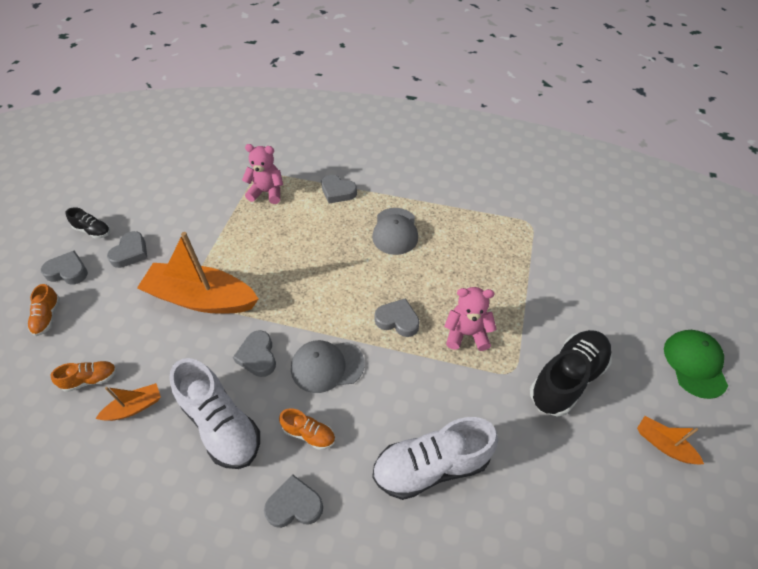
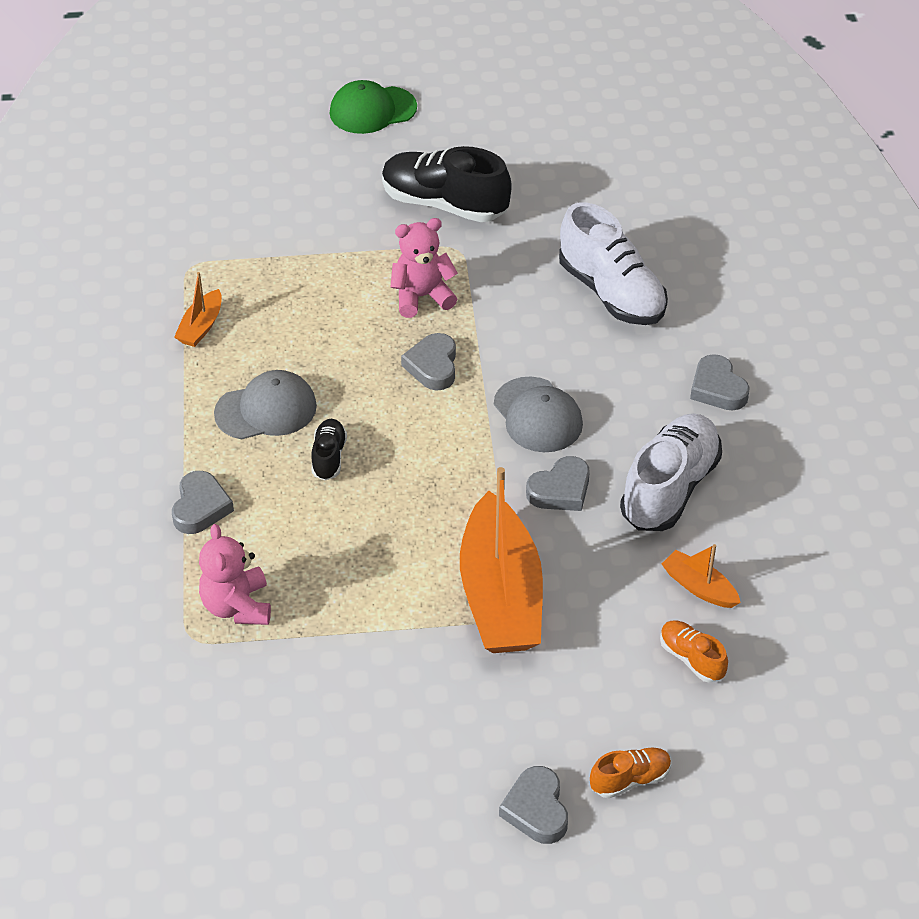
camera: 110 degrees left, 5 degrees down
black shoe [65,207,110,239] -> black shoe moved to [312,419,347,481]
grey heart [107,231,148,268] -> none
orange shoe [279,408,335,450] -> none
pink teddy bear [444,287,497,351] -> pink teddy bear turned 90 degrees clockwise [390,218,458,318]
orange boat [637,416,704,464] -> orange boat moved to [174,272,222,347]

